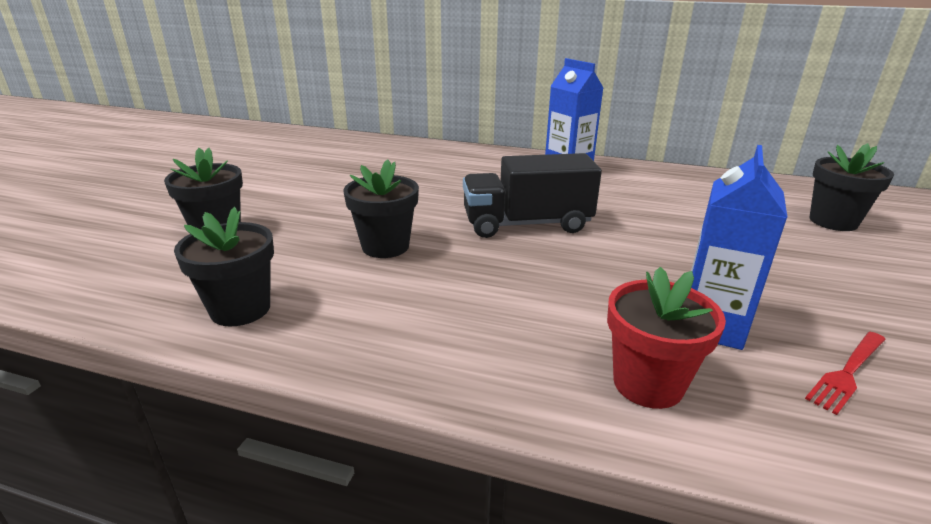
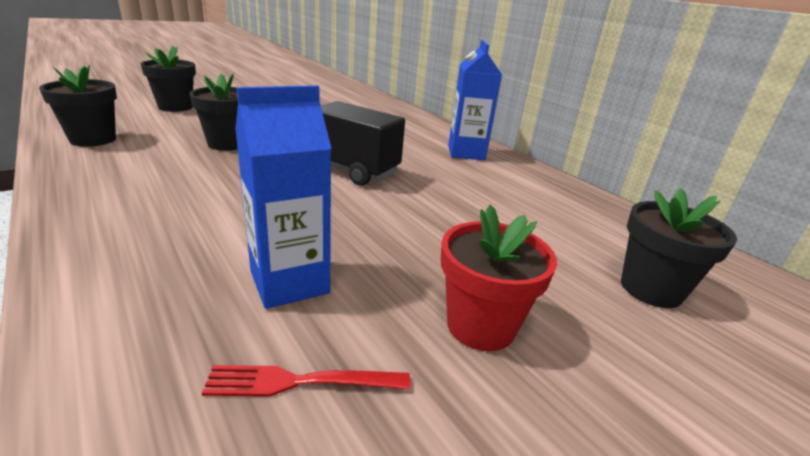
camera: 35 degrees right, 0 degrees up
red flower pot [607,267,726,409] -> red flower pot moved to [441,205,557,351]

